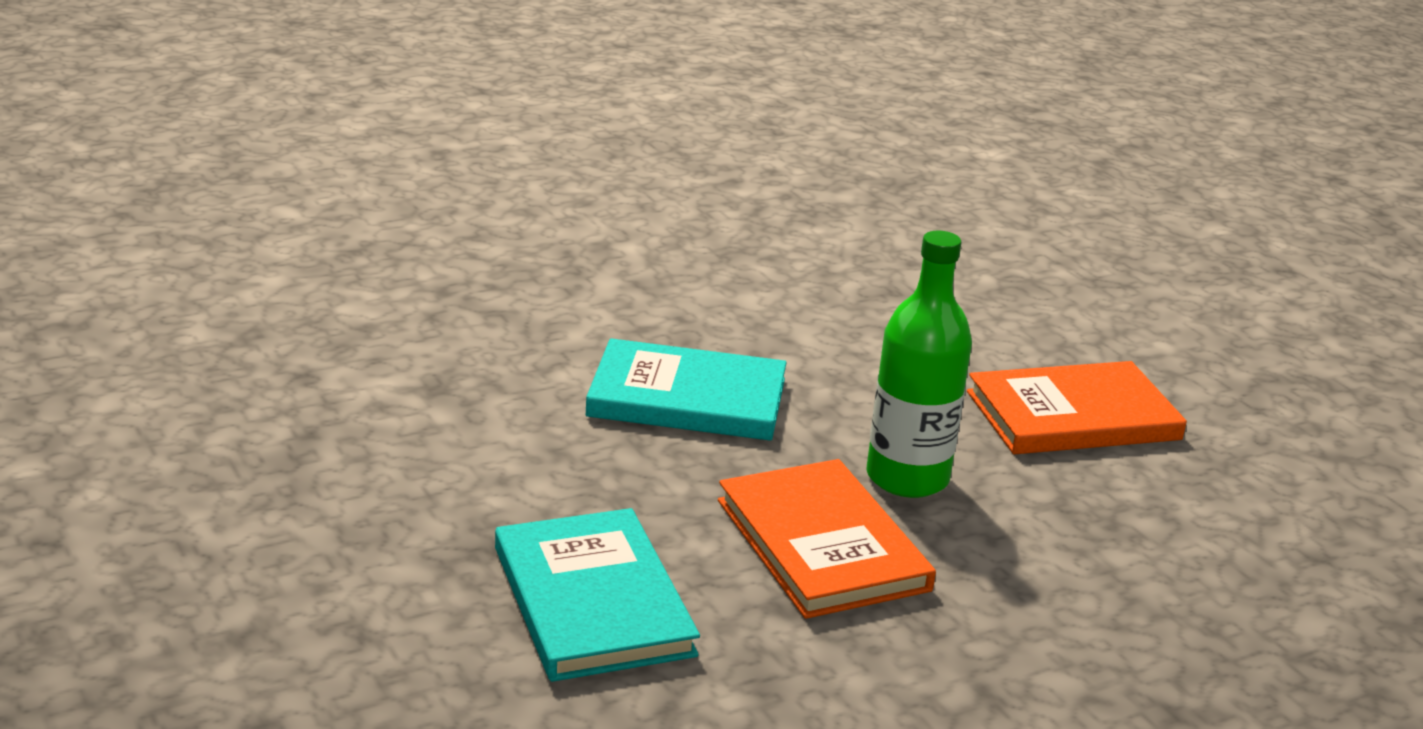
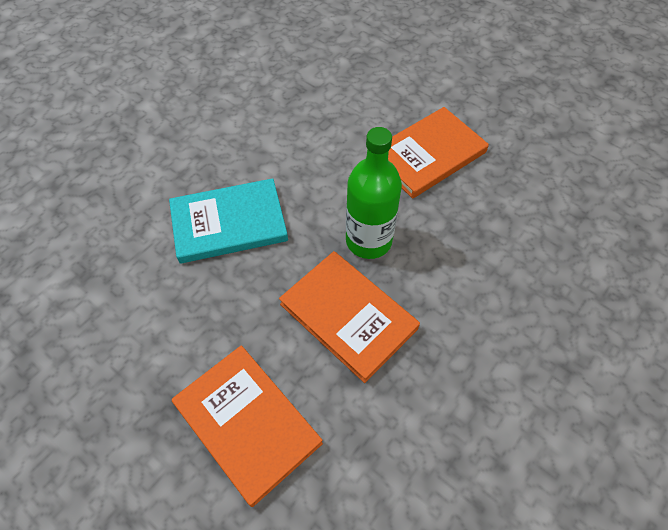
camera: 20 degrees left, 30 degrees up
turquoise book [495,508,700,682] -> orange book [172,345,323,507]

